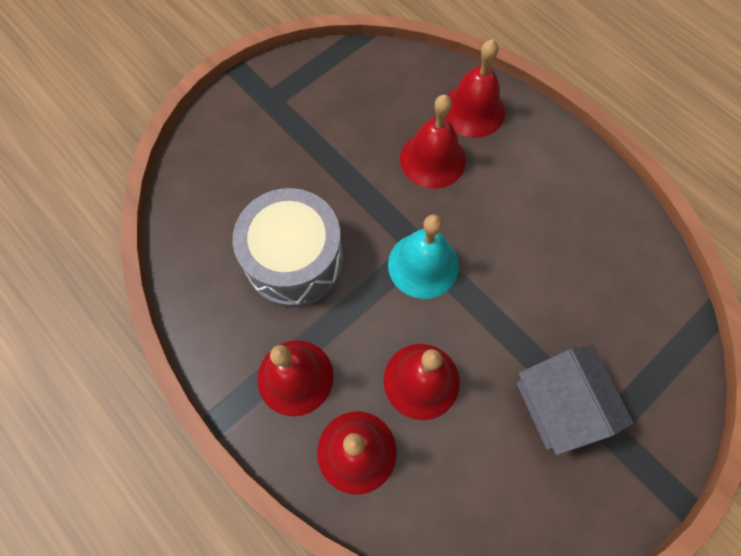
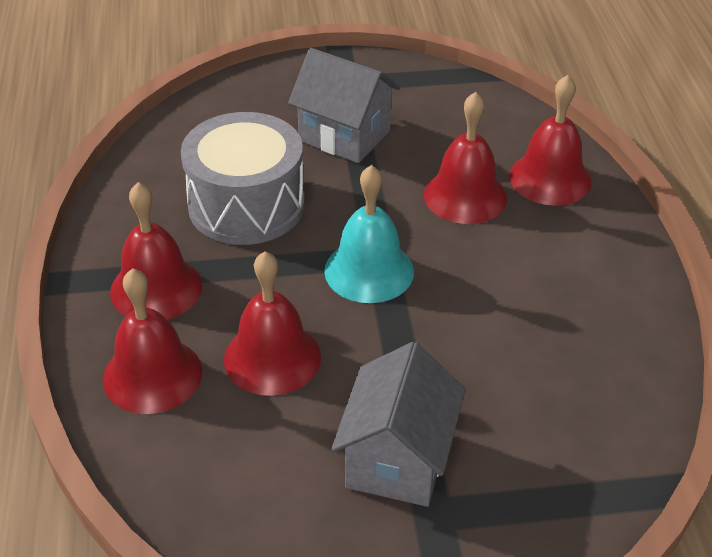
camera: 35 degrees right, 25 degrees down
none -> grey house [288,48,400,163]

